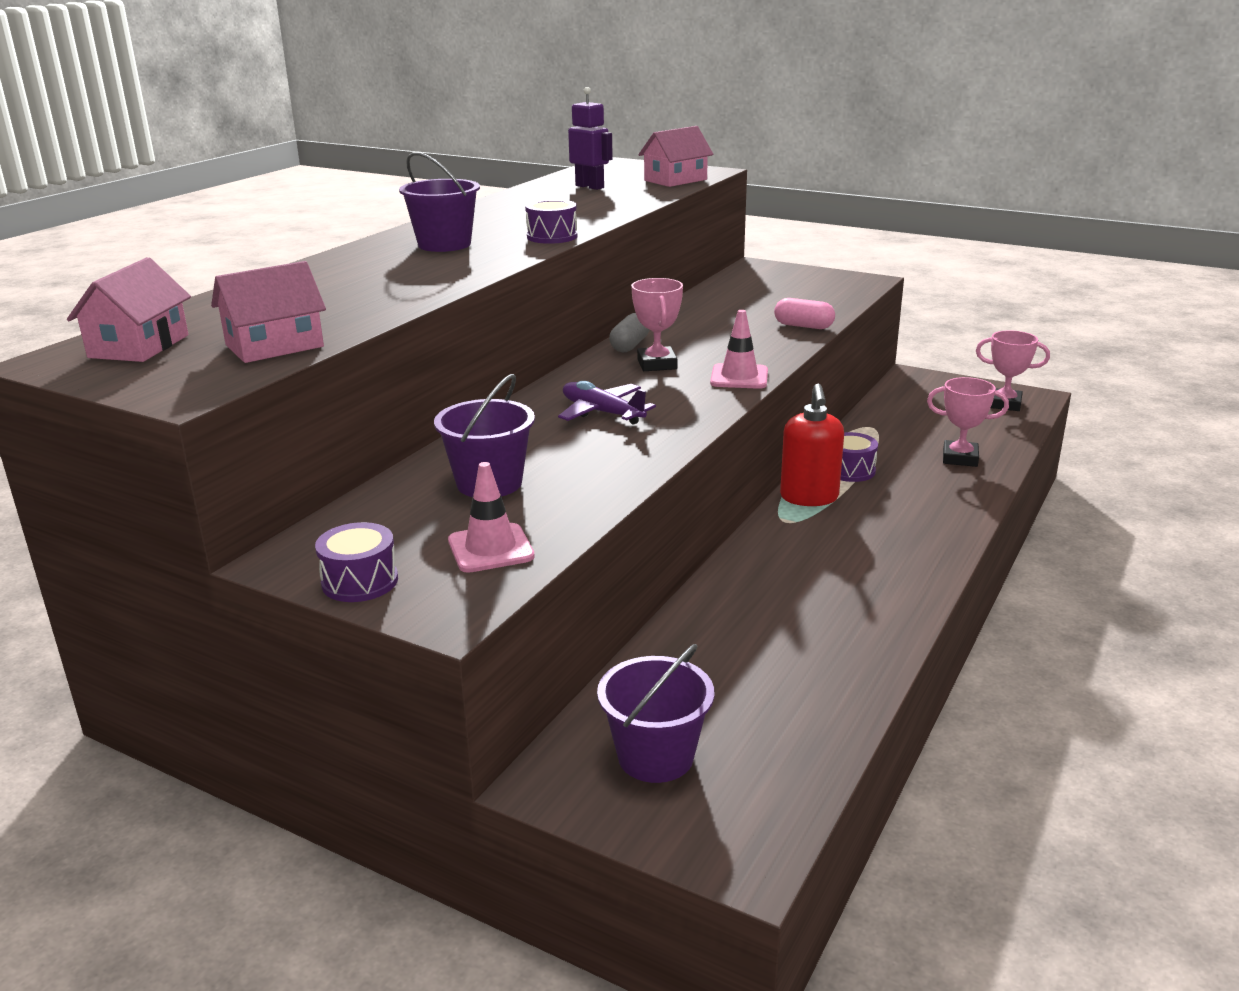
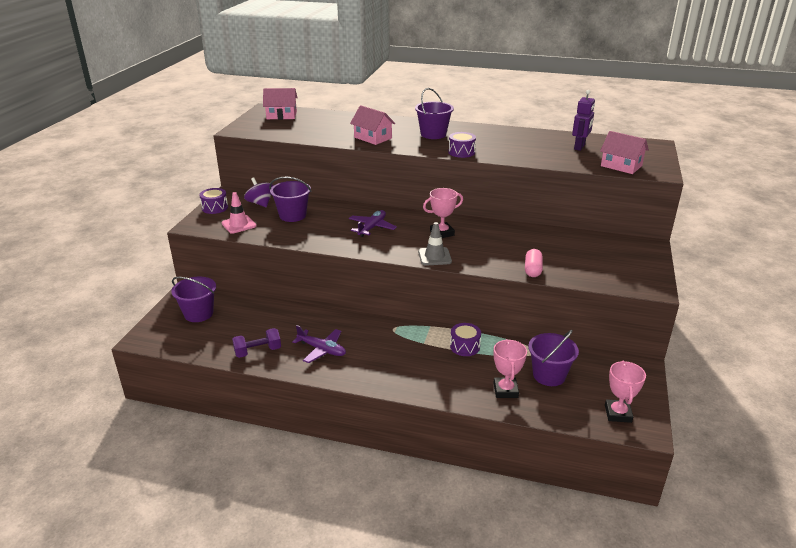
camera: 75 degrees right, 5 degrees up
pink house [211,261,326,363] -> pink house moved to [350,105,395,145]
grey capsule [609,313,649,352] -> none
pink traffic cone [710,310,768,389] -> grey traffic cone [418,222,452,266]
red soap dispenser [780,384,844,506] -> none
none -> purple dumbbell [232,328,281,358]
none -> purple spinning top [244,178,274,207]
none -> purple plane [292,325,346,363]
none -> purple bucket [528,330,579,386]

